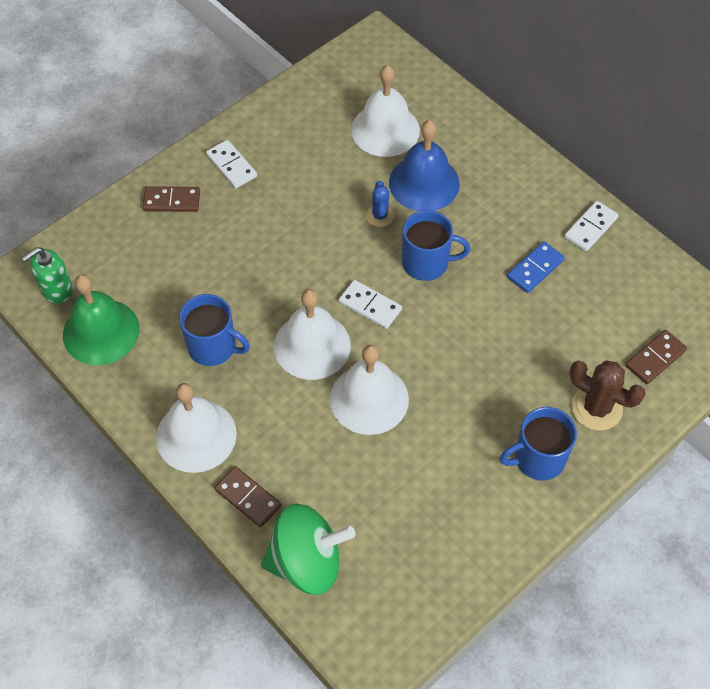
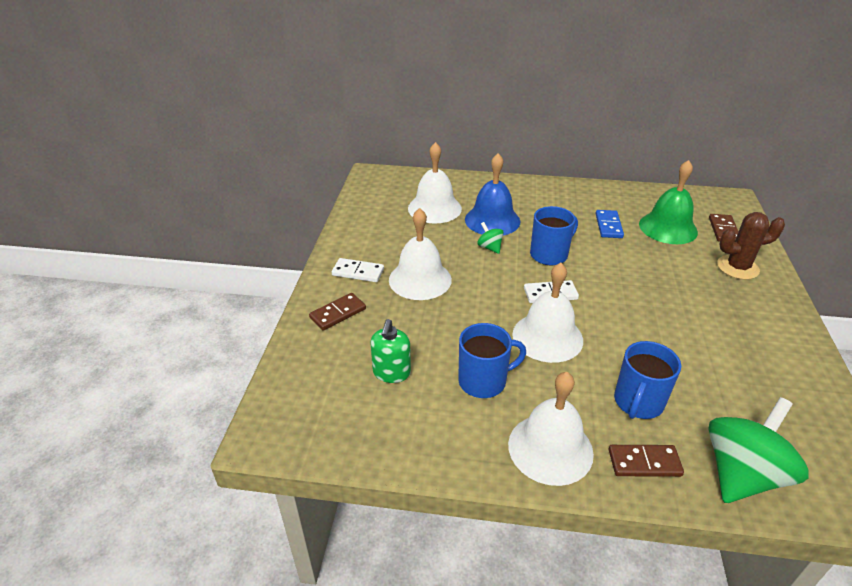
camera: 40 degrees left, 20 degrees down
green soap dispenser [22,247,73,303] -> green soap dispenser moved to [370,319,411,383]
green bell [63,275,139,365] -> green bell moved to [639,160,698,244]
white bell [330,345,409,435] -> white bell moved to [389,208,452,300]
blue cactus [366,181,394,227] -> green spinning top [477,222,504,254]
blue mug [500,407,577,480] -> blue mug moved to [614,341,681,419]
white domino [564,201,619,251] -> none

